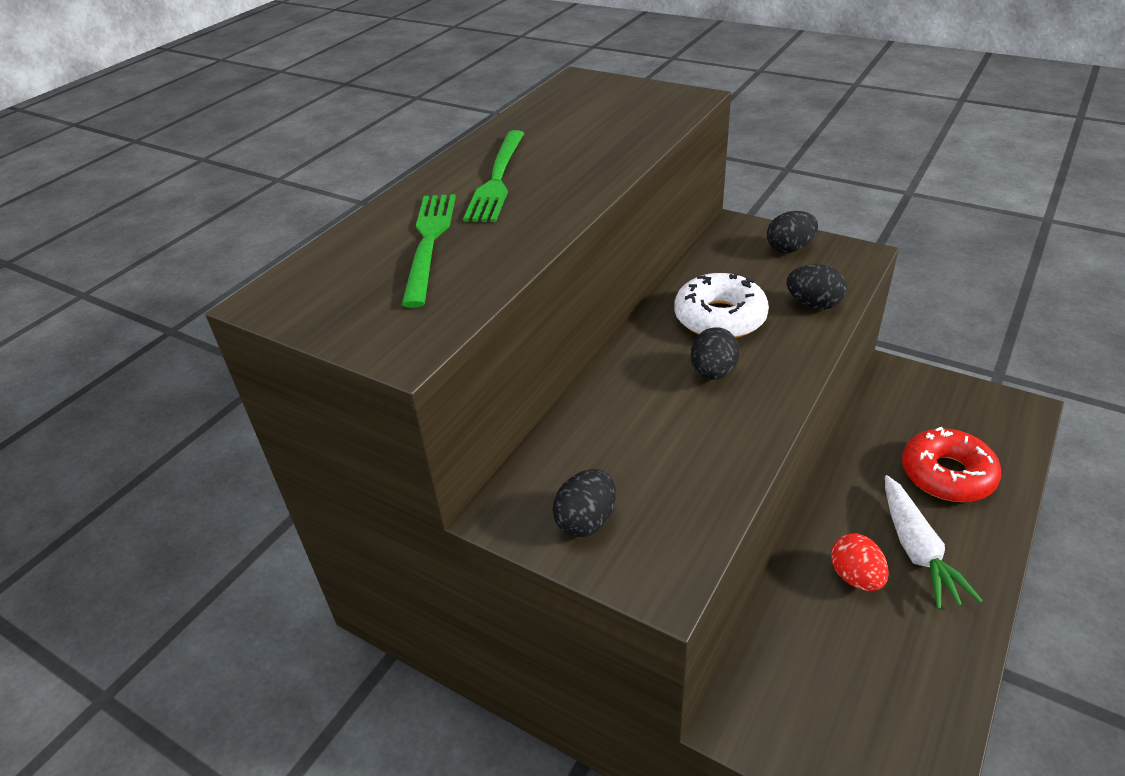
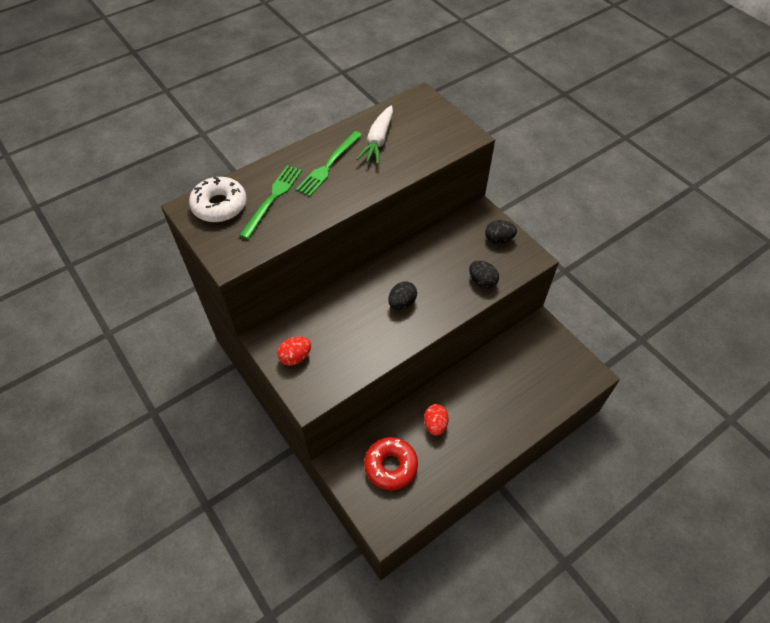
camera: 20 degrees right, 15 degrees up
black egg [552,469,616,537] -> red egg [277,336,311,366]
white donut [674,273,769,338] -> white donut moved to [189,177,247,222]
white carrot [885,475,983,610] -> white carrot moved to [356,105,393,164]
red donut [902,427,1001,502] -> red donut moved to [364,437,418,490]

